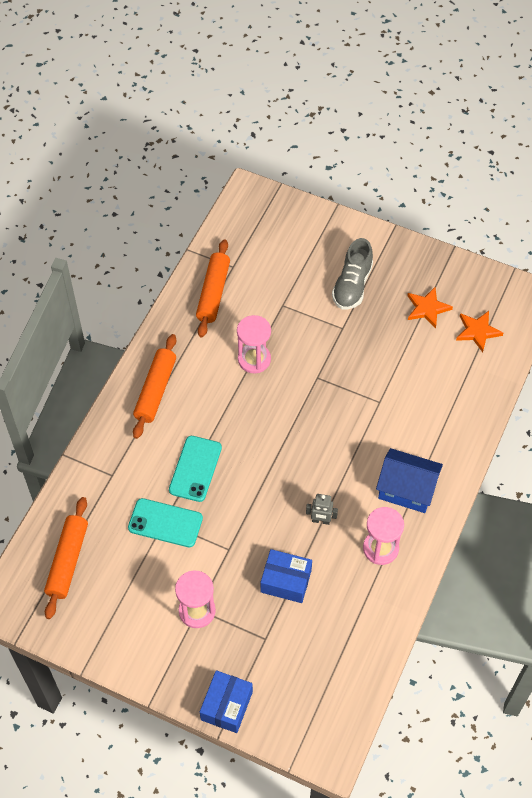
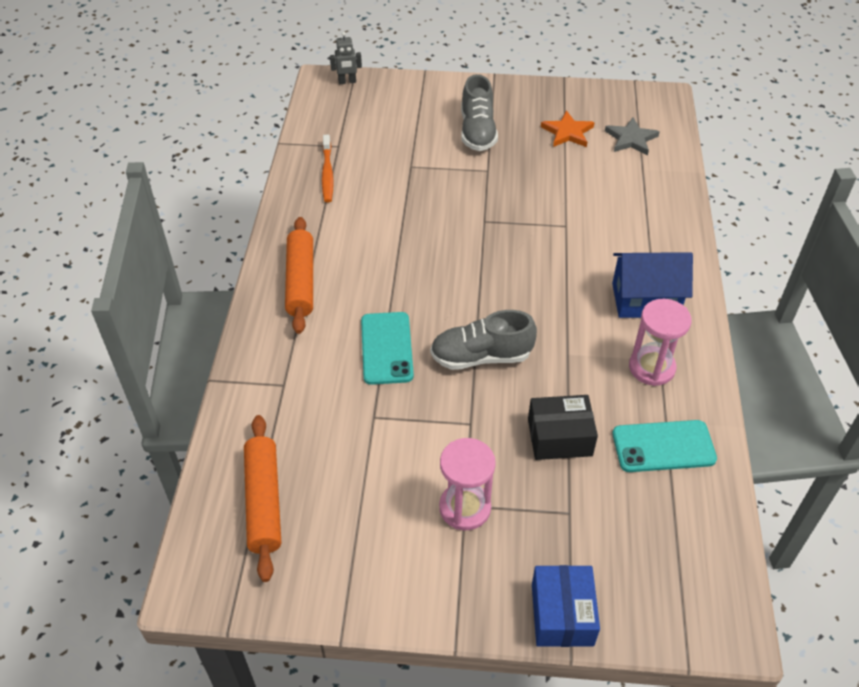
camera: 20 degrees left, 10 degrees down
turquoise phone [128,498,203,547] -> turquoise phone moved to [612,420,717,472]
orange rolling pin [196,239,230,337] -> orange toothbrush [322,135,334,203]
pink hourglass [237,315,271,373] -> none
blue box [261,549,312,603] -> black box [528,395,598,460]
grey robot [306,494,338,525] -> grey robot moved to [330,32,362,84]
orange star [456,311,503,352] -> grey star [605,117,660,155]
none -> grey shoe [430,310,537,370]

